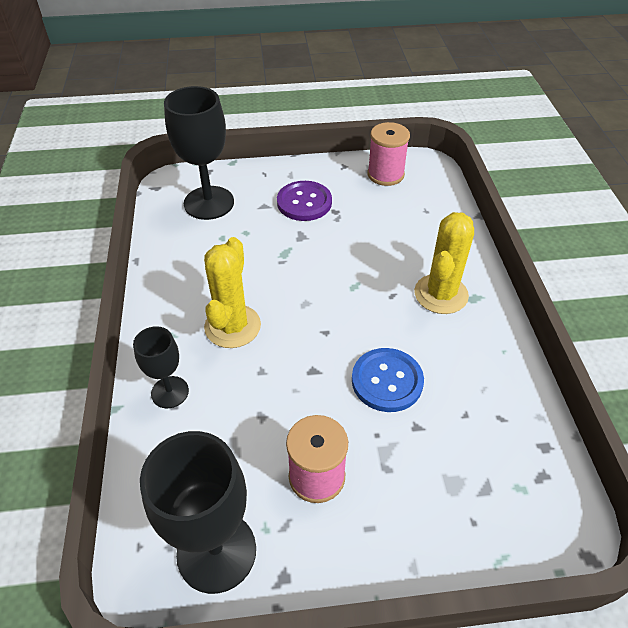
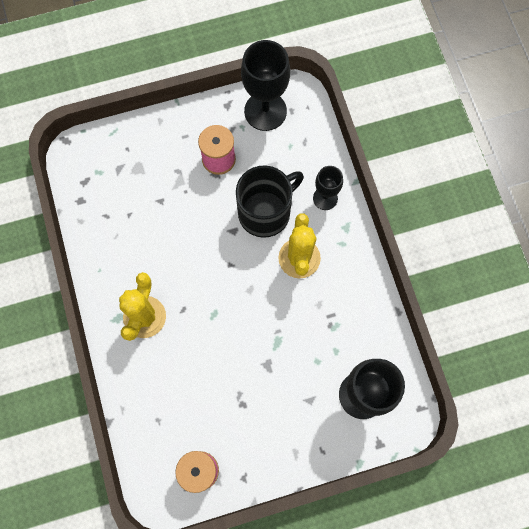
camera: 170 degrees right, 25 degrees up
purple button [277,181,332,221] -> none
blue button [352,348,424,412] -> none
none -> black mug [236,165,304,238]

